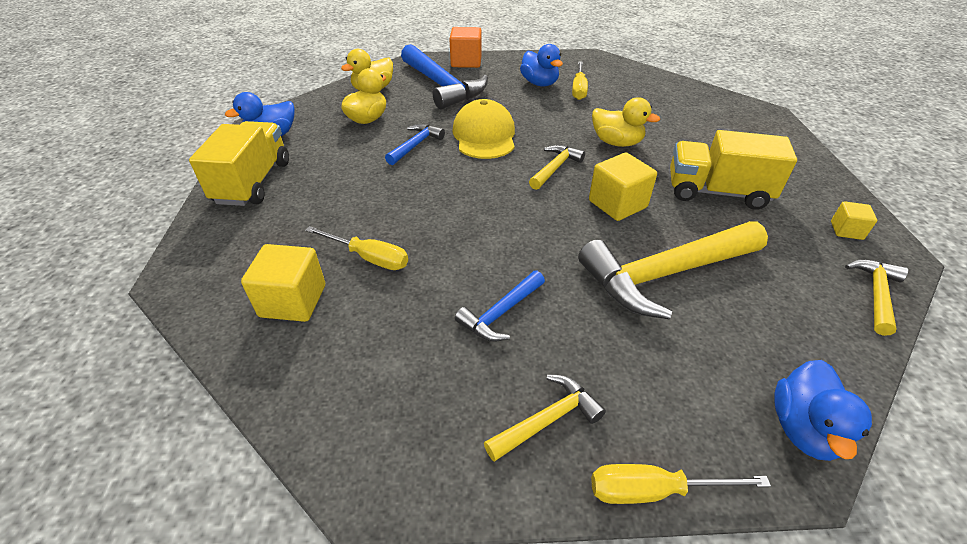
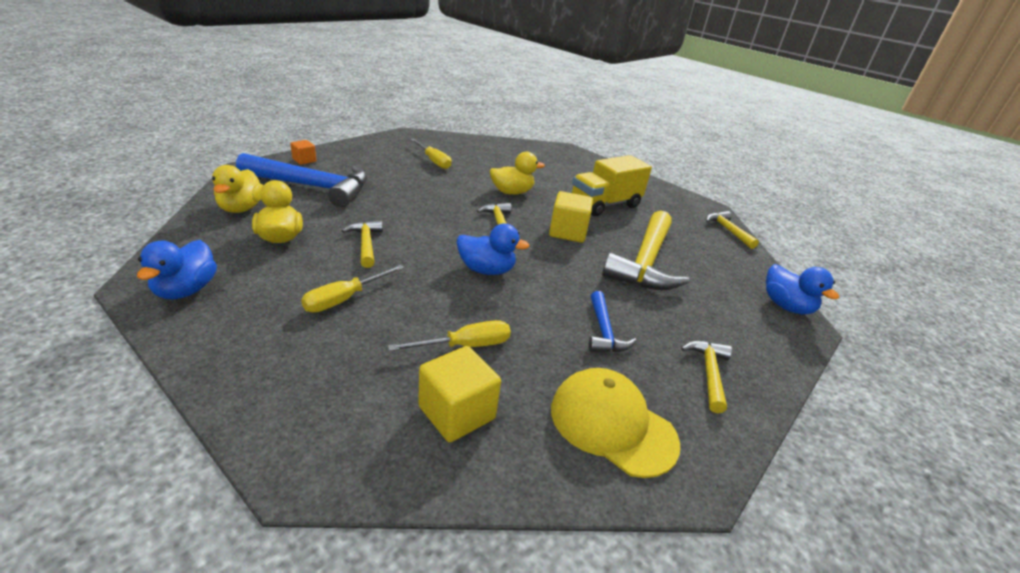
camera: 50 degrees left, 10 degrees down
yellow truck [189,121,289,206] -> none
blue hammer [385,124,445,165] -> yellow hammer [341,220,383,268]
orange cube [449,27,482,68] -> orange cube [290,140,316,165], size x0.56
yellow cap [452,99,515,159] -> yellow cap moved to [551,368,680,478]
blue duck [520,44,563,86] -> blue duck moved to [457,224,530,275]
yellow screwdriver [591,464,771,504] -> yellow screwdriver moved to [301,265,404,313]
yellow cube [831,201,877,240] -> none

